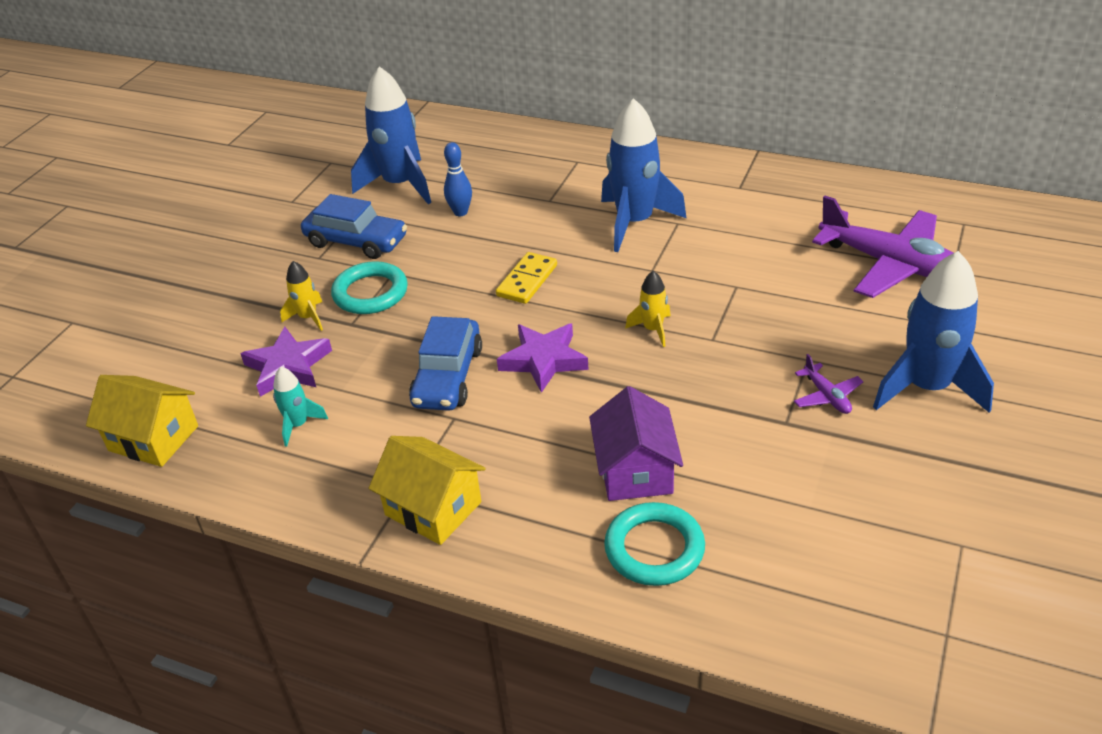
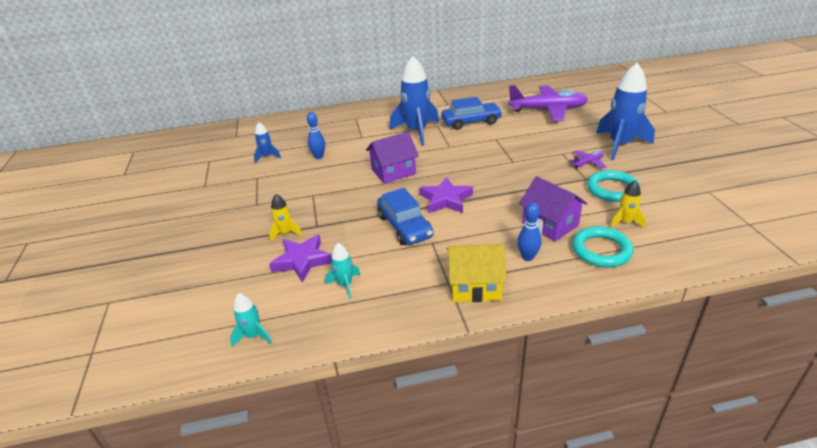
camera: 35 degrees left, 5 degrees down
yellow house [86,375,198,467] -> turquoise rocket [230,293,272,347]
blue car [301,194,407,259] -> blue car moved to [442,97,503,130]
turquoise ring [331,261,408,314] -> turquoise ring moved to [587,170,640,202]
blue rocket [351,66,431,204] -> blue rocket [254,122,281,163], size x0.48
yellow domino [496,252,557,304] -> purple house [366,132,419,184]
yellow rocket [625,271,671,347] -> yellow rocket moved to [610,180,646,229]
purple plane [794,354,863,414] -> purple plane turned 60 degrees counterclockwise [569,150,606,169]
none -> blue bowling pin [517,202,542,261]

